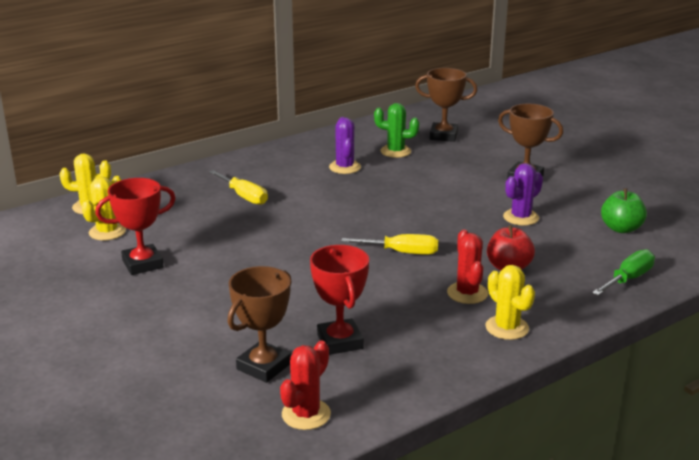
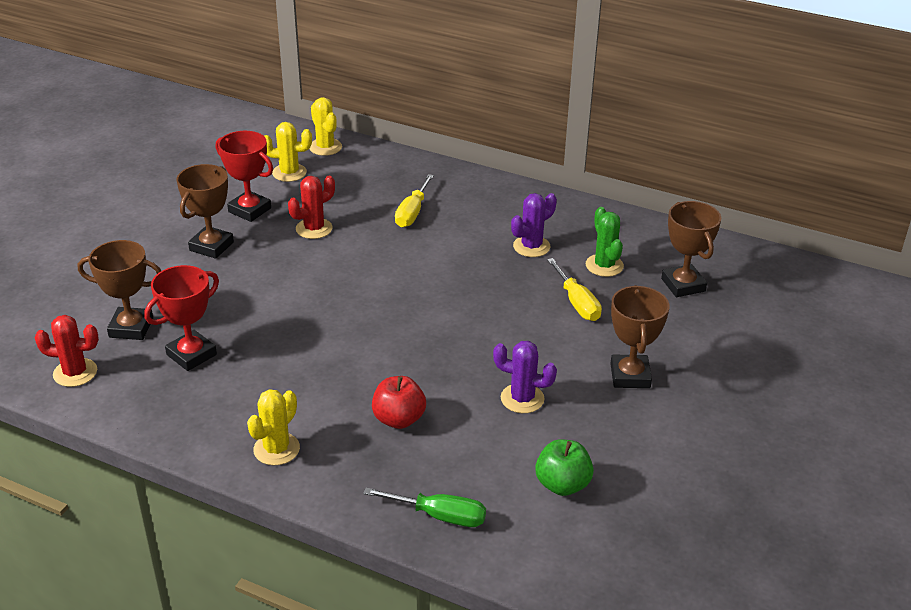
camera: 60 degrees right, 10 degrees up
yellow screwdriver [341,234,438,255] -> yellow screwdriver moved to [547,258,602,321]
red cactus [447,230,488,304] -> red cactus moved to [288,176,335,239]
none -> brown trophy [177,164,234,259]

